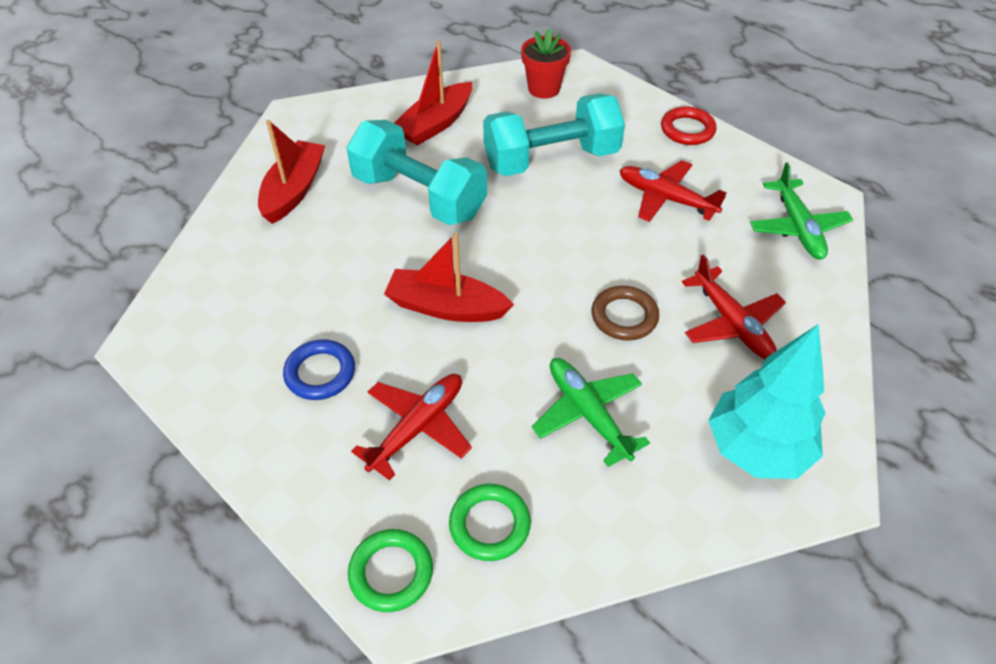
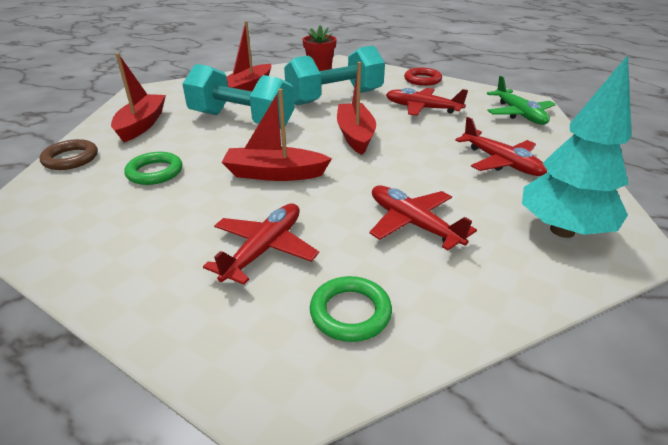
camera: 10 degrees left, 15 degrees down
blue ring [283,339,355,400] -> none
green ring [348,529,433,612] -> green ring moved to [124,152,182,185]
green plane [532,358,650,467] -> red plane [369,186,477,250]
brown ring [591,286,659,340] -> brown ring moved to [39,139,98,170]
none -> red boat [337,62,376,155]

